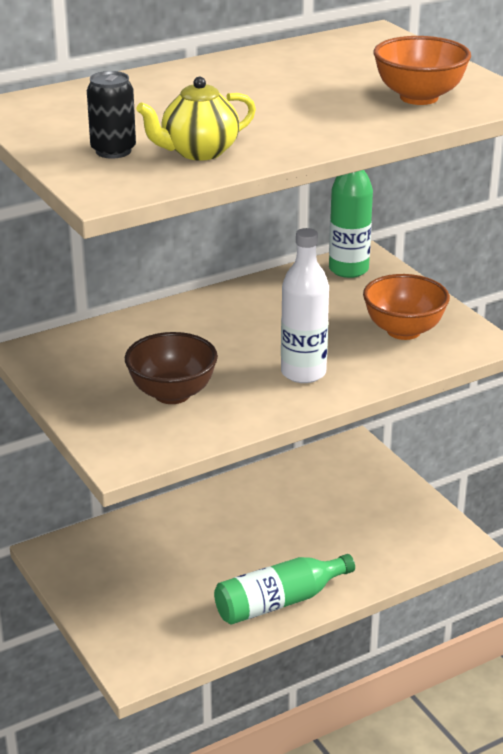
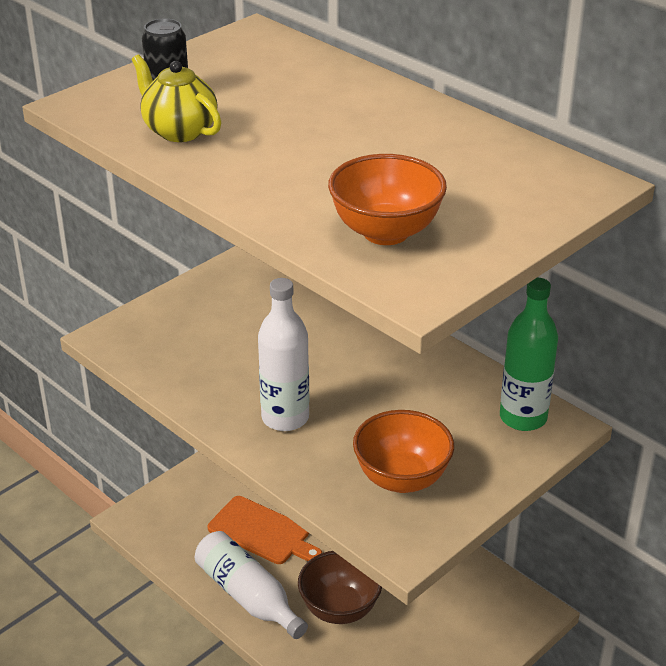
camera: 75 degrees right, 5 degrees up
brown bowl [125,332,218,404] -> brown bowl moved to [298,551,382,624]
green bottle [214,554,355,624] -> white bottle [195,531,308,639]
none -> orange cutting board [208,496,322,564]

